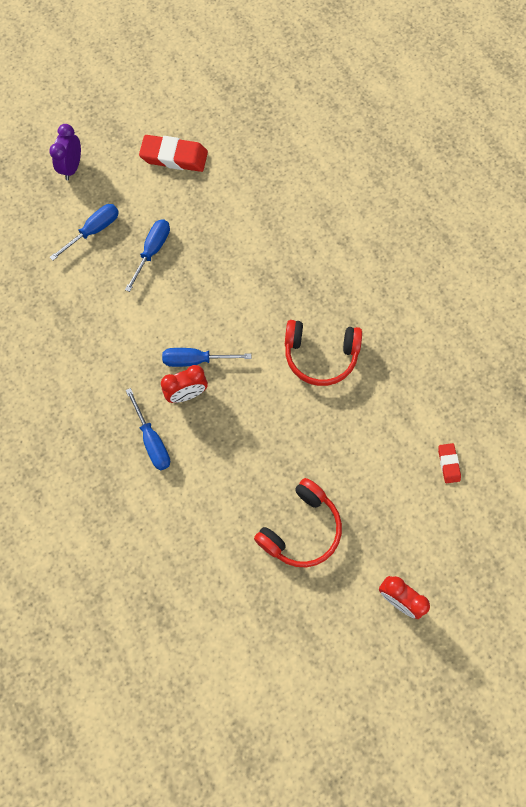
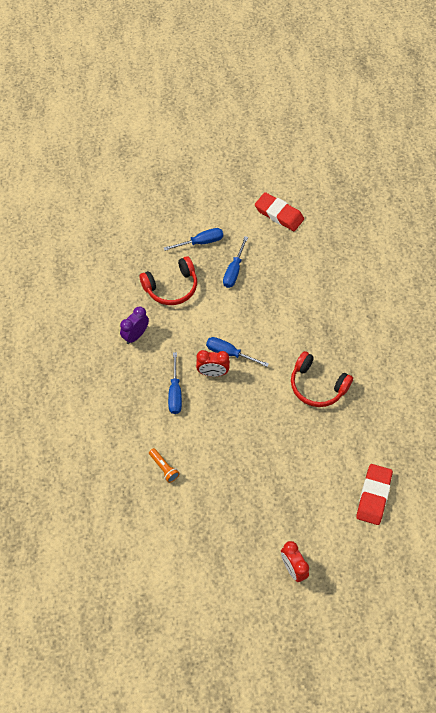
camera: 25 degrees right, 10 degrees down
purple clock [49,124,81,180] -> purple clock moved to [120,307,149,344]
blue screwdriver [125,219,170,292] -> blue screwdriver turned 150 degrees clockwise [223,236,248,288]
red headphones [254,478,342,567] -> red headphones moved to [139,256,197,305]
red eraser [438,443,461,483] -> red eraser [356,464,393,525], size x1.94
none -> orange flashlight [149,448,180,483]

